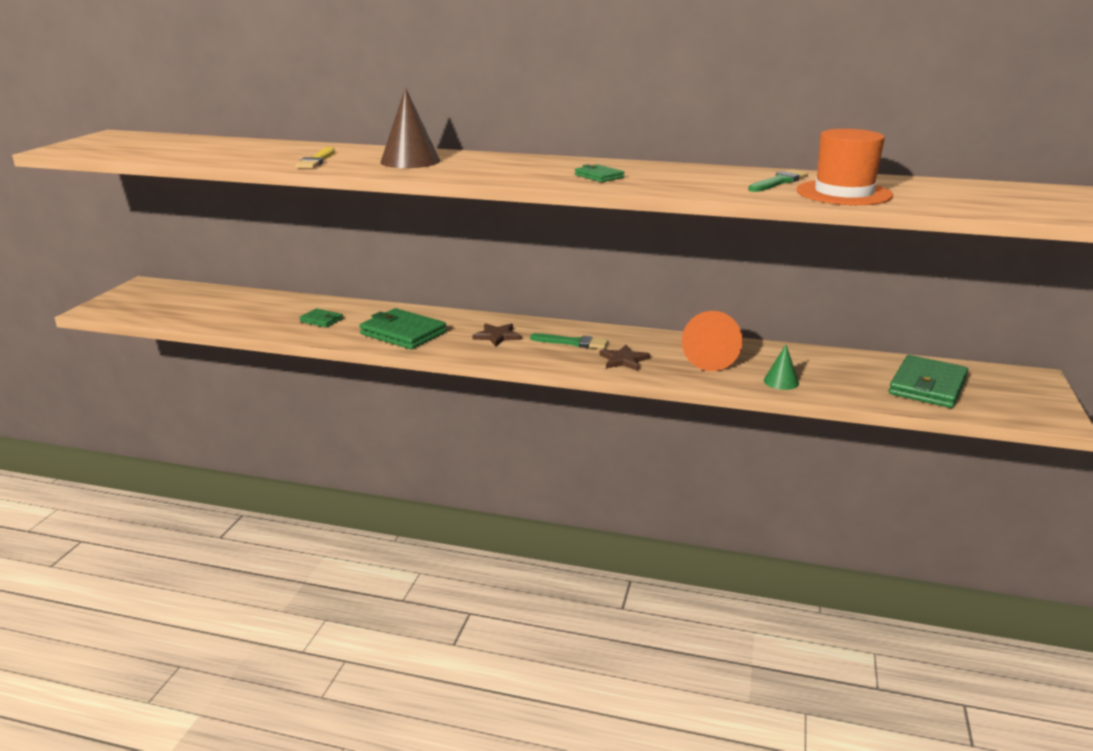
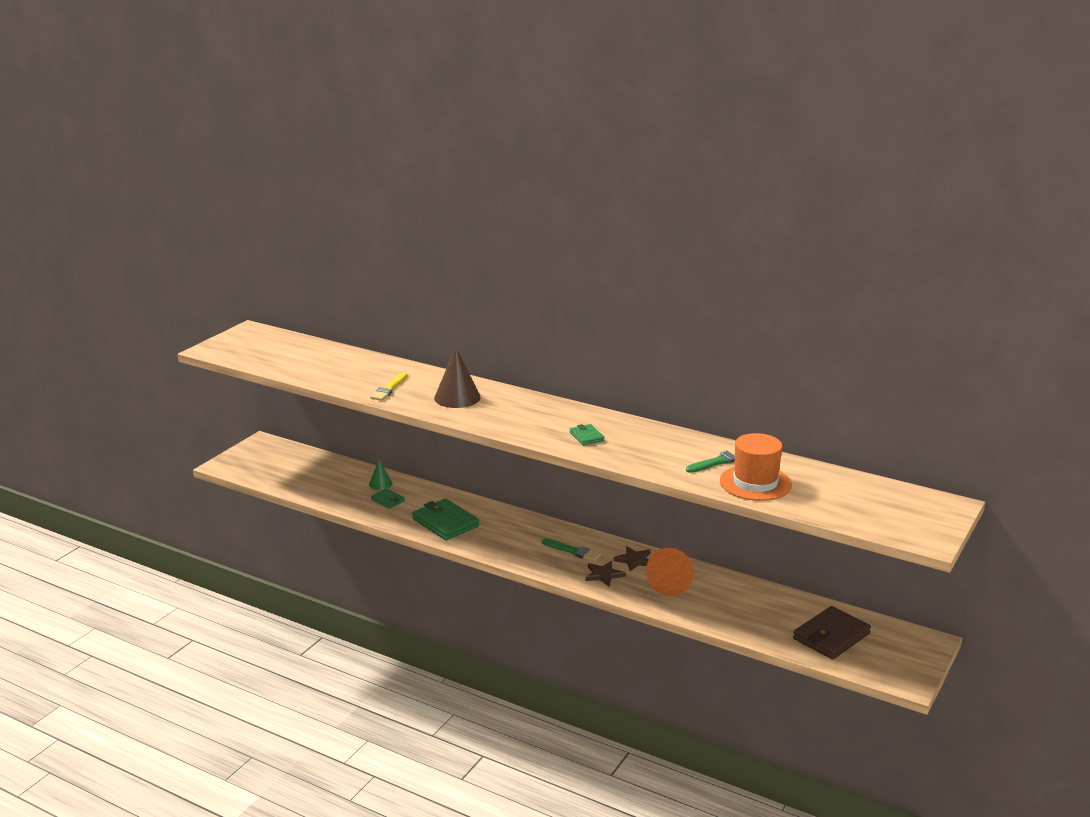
camera: 15 degrees right, 0 degrees up
brown star [472,323,521,347] -> brown star moved to [613,546,650,571]
green cone [764,345,799,390] -> green cone moved to [369,460,392,490]
green wallet [889,355,968,408] -> brown wallet [793,606,871,660]

